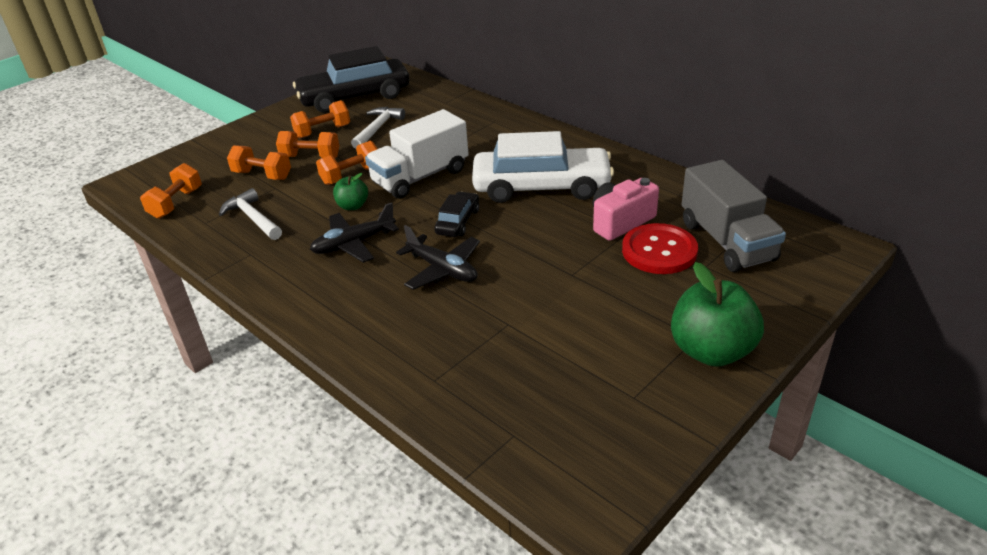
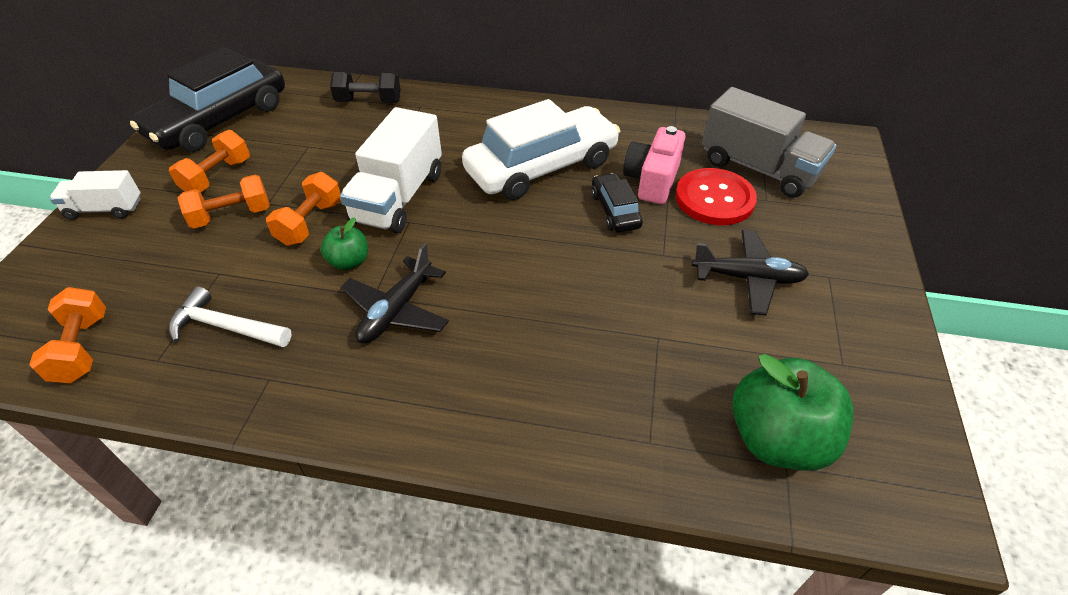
camera: 35 degrees left, 10 degrees up
orange dumbbell [227,145,291,180] -> none
white hammer [351,107,405,149] -> none
black plane [396,225,480,290] -> black plane moved to [692,230,809,316]
black car [434,191,479,237] -> black car moved to [591,173,643,232]
green apple [671,262,764,367] -> green apple moved to [732,354,853,471]
none -> white truck [50,170,141,220]
none -> black dumbbell [330,72,400,103]

